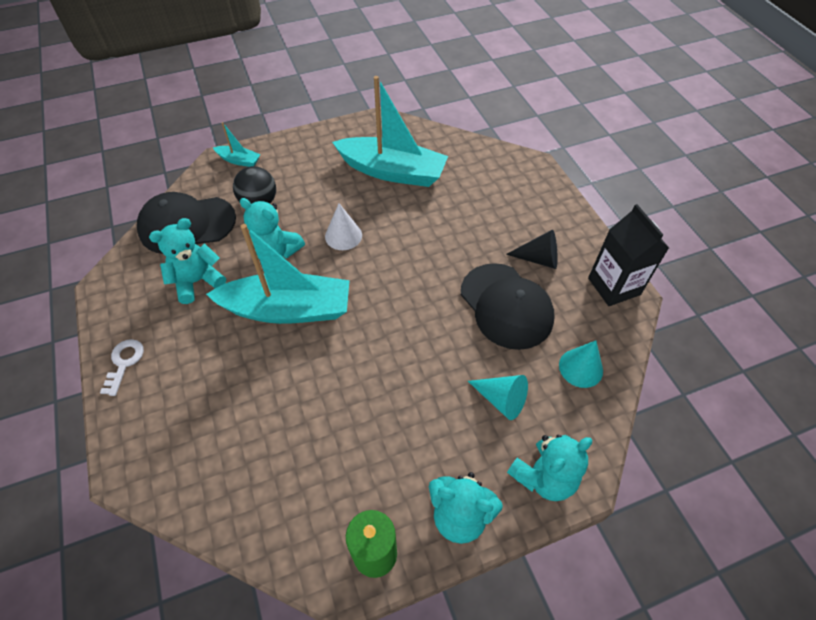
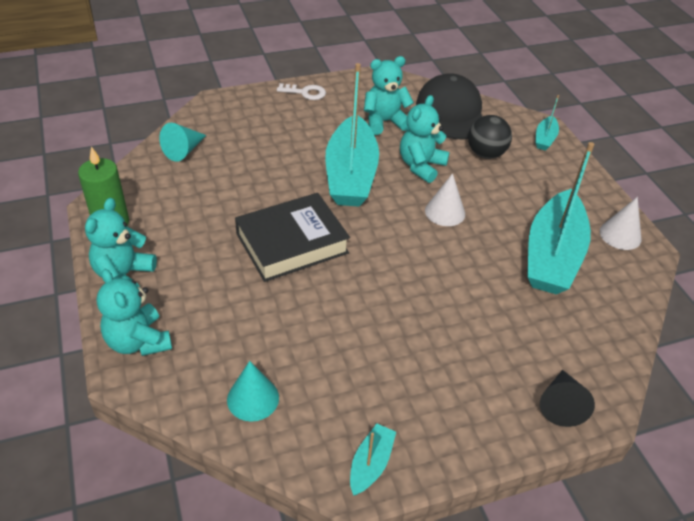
camera: 90 degrees right, 10 degrees down
turquoise teddy bear [149,218,226,304] -> turquoise teddy bear turned 75 degrees counterclockwise [364,56,414,135]
black cap [461,263,554,350] -> none
turquoise cone [468,375,528,420] -> turquoise cone moved to [159,123,206,162]
black cone [506,230,558,269] -> black cone moved to [540,370,595,427]
black carton [588,204,669,306] -> turquoise boat [350,424,396,495]
none -> black book [235,193,350,282]
none -> white cone [600,197,642,250]

